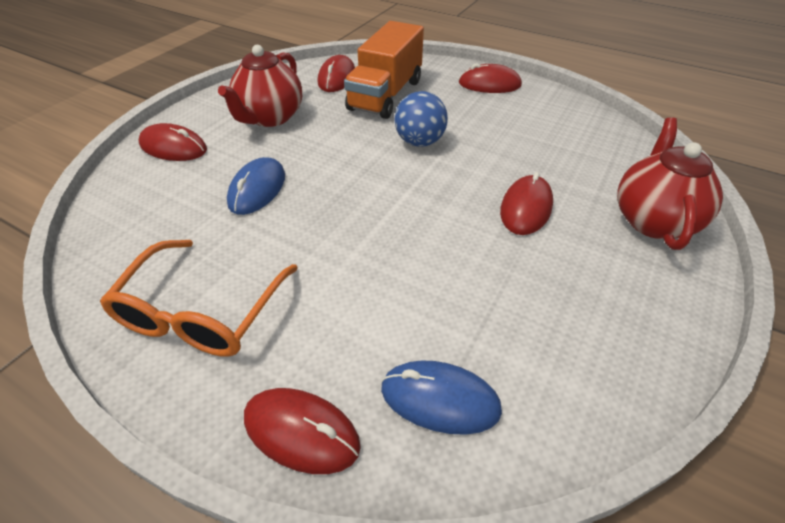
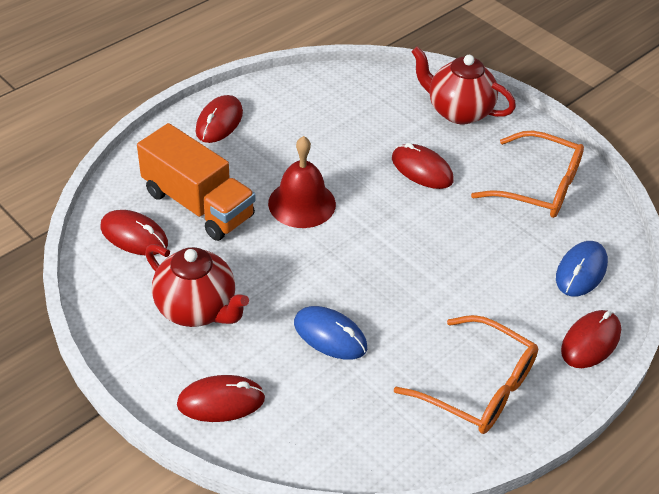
camera: 75 degrees left, 0 degrees up
red mouse [138,123,207,161] -> red mouse turned 45 degrees clockwise [177,375,265,422]
blue ball [395,91,448,147] -> red bell [268,136,336,228]
none -> orange glasses [471,131,584,218]

